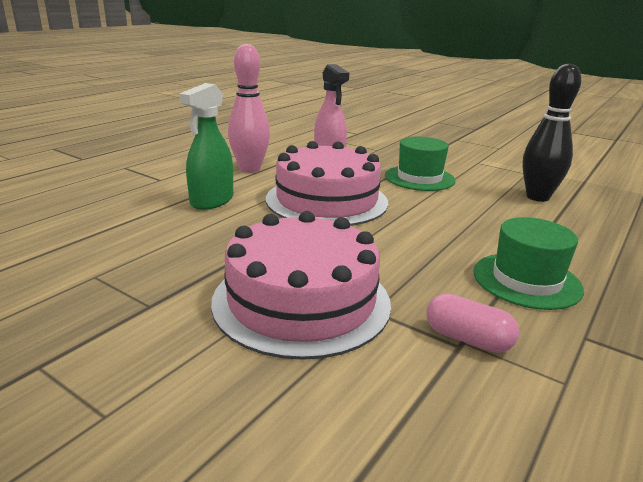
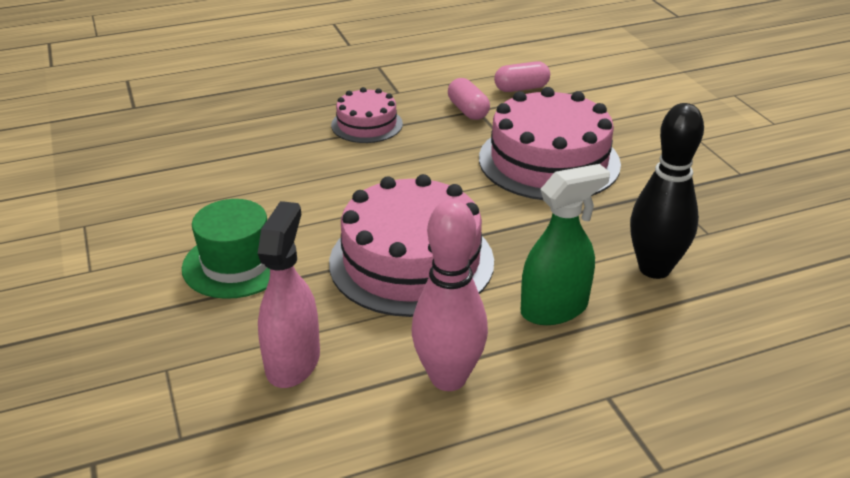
camera: 145 degrees left, 10 degrees up
green hat [473,217,584,310] -> pink cake [331,87,403,143]
black bowling pin [522,63,581,202] -> black bowling pin moved to [630,103,704,279]
none -> pink capsule [494,61,550,92]

